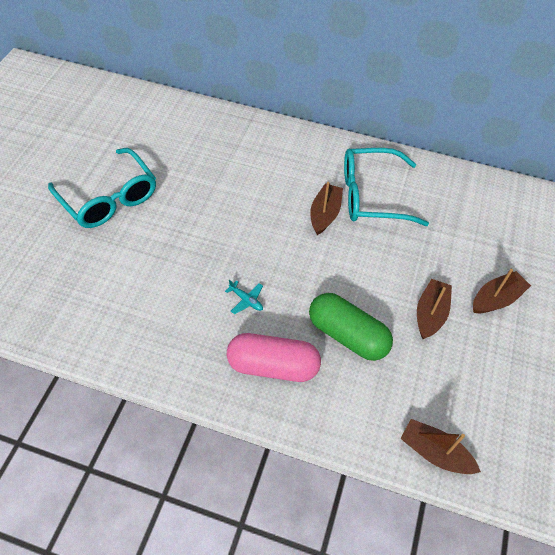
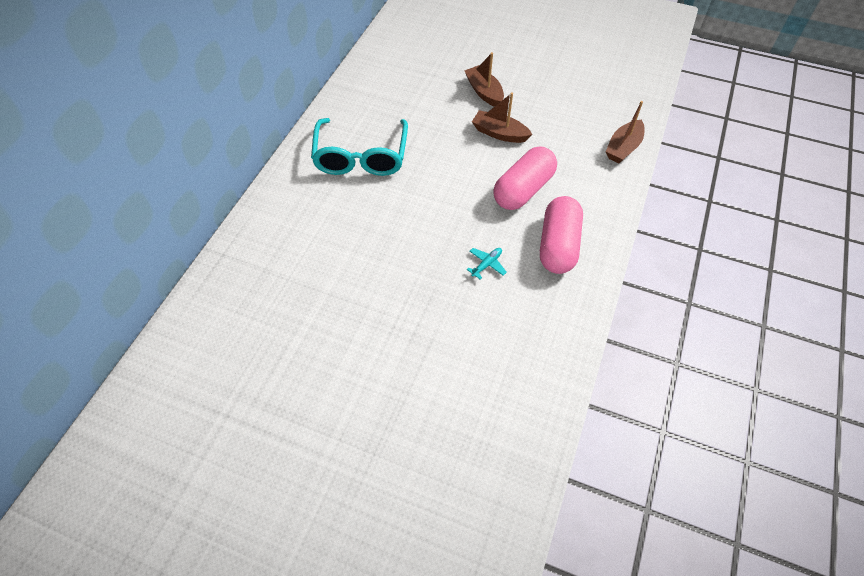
camera: 85 degrees left, 0 degrees up
turquoise glasses [48,148,156,228] -> none
green capsule [309,293,393,361] -> pink capsule [493,146,557,210]
brown boat [310,182,343,235] -> none

